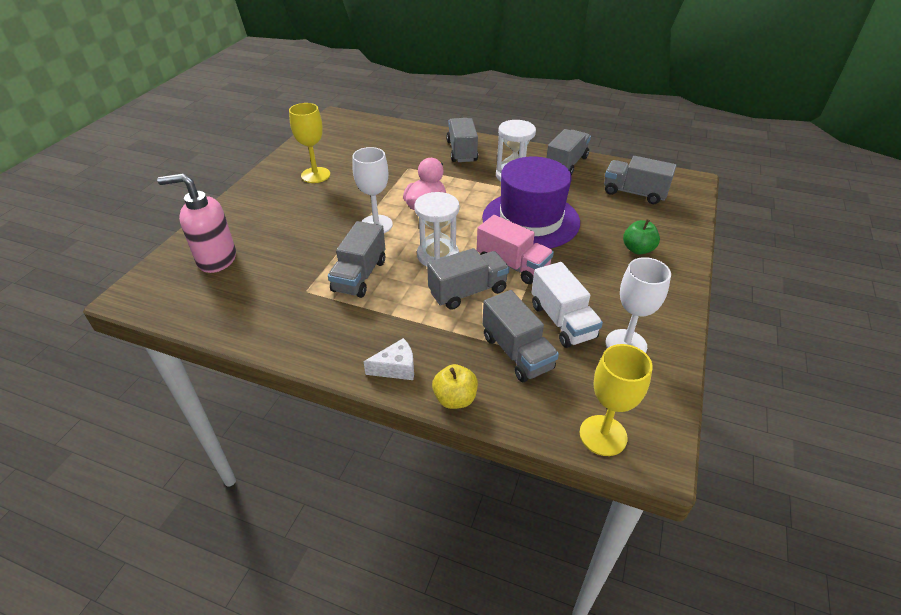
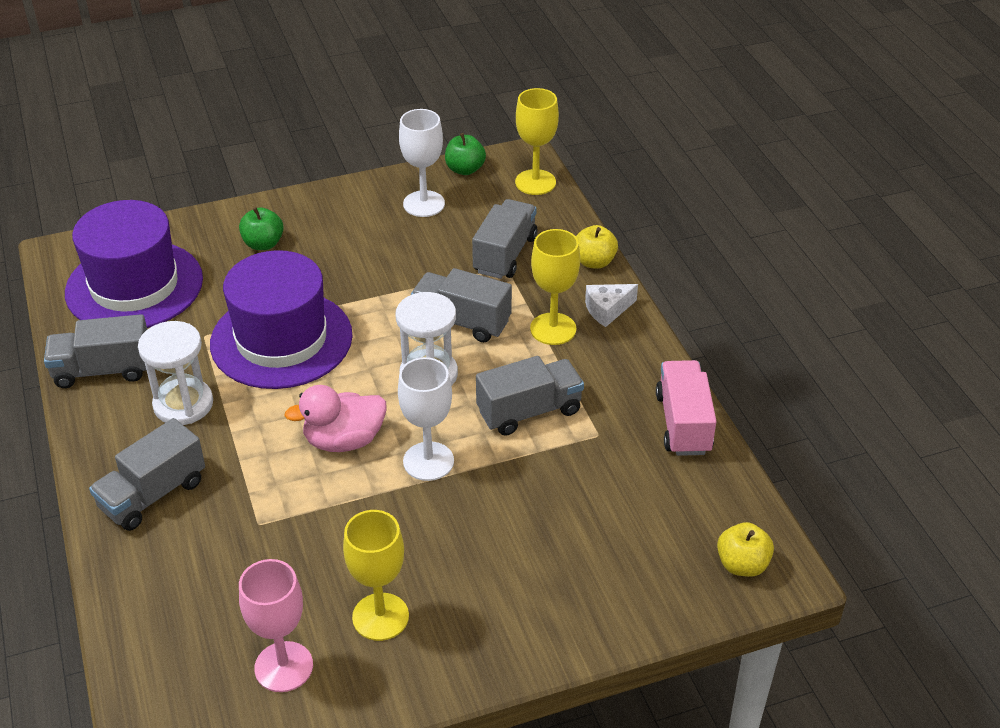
camera: 130 degrees left, 0 degrees up
pink soap dispenser [157,173,236,273] -> none
white cheese [363,338,414,380] -> white cheese turned 60 degrees counterclockwise [585,284,638,327]
pink truck [477,215,554,284] -> pink truck moved to [656,360,717,456]
white truck [531,262,603,348] -> none
grey truck [604,156,676,204] -> purple hat [65,200,203,328]
none -> pink goblet [239,559,313,692]
none -> green apple [445,133,486,175]
none -> yellow goblet [530,229,580,345]
none -> yellow apple [717,522,774,577]

